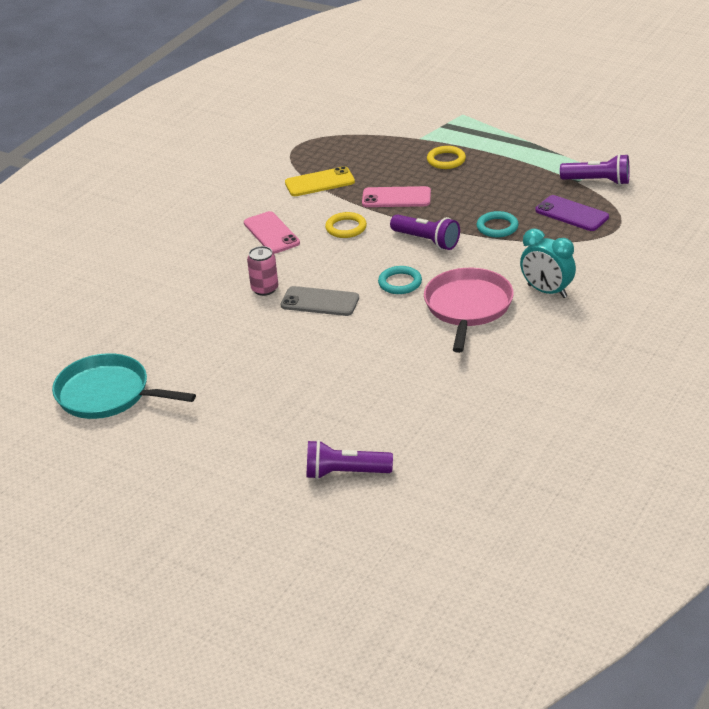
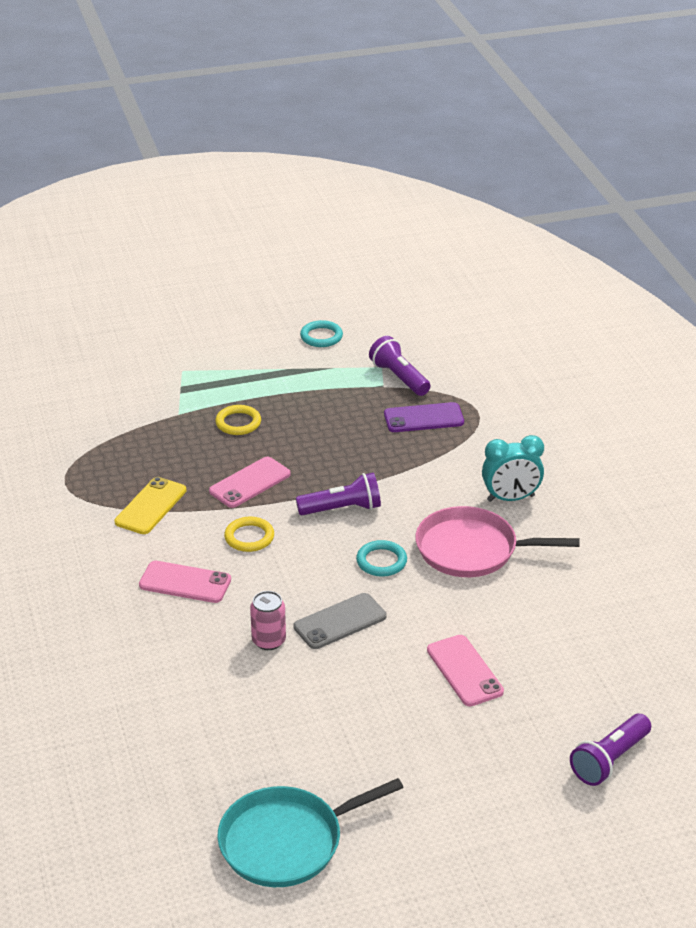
camera: 50 degrees left, 0 degrees up
pink pan [424,268,514,353] -> pink pan turned 45 degrees counterclockwise [415,506,580,577]
turquoise ring [477,211,519,238] -> turquoise ring moved to [300,320,343,347]
purple flashlight [560,154,630,185] -> purple flashlight turned 90 degrees counterclockwise [369,336,430,396]
none -> pink phone [427,635,504,706]

